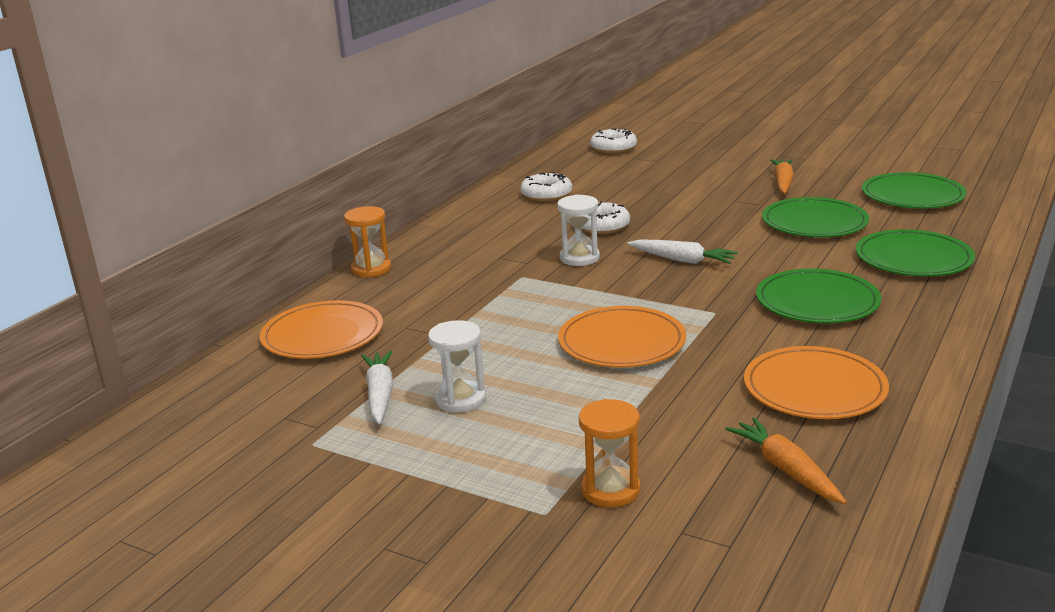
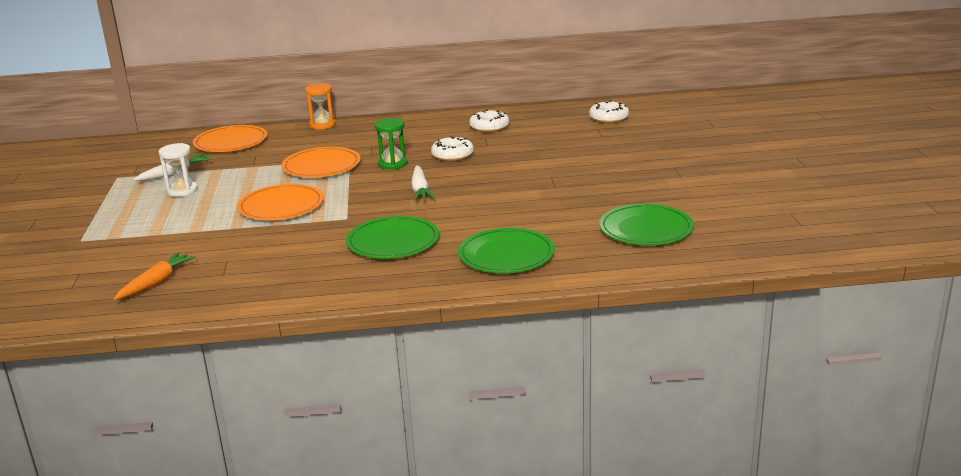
camera: 55 degrees right, 0 degrees up
white hourglass [557,195,600,266] -> green hourglass [375,118,408,170]
orange hourglass [579,399,640,507] -> none
orange plate [744,346,889,419] -> orange plate moved to [281,147,361,178]
green plate [762,197,869,237] -> none
orange carrot [770,159,794,194] -> none

